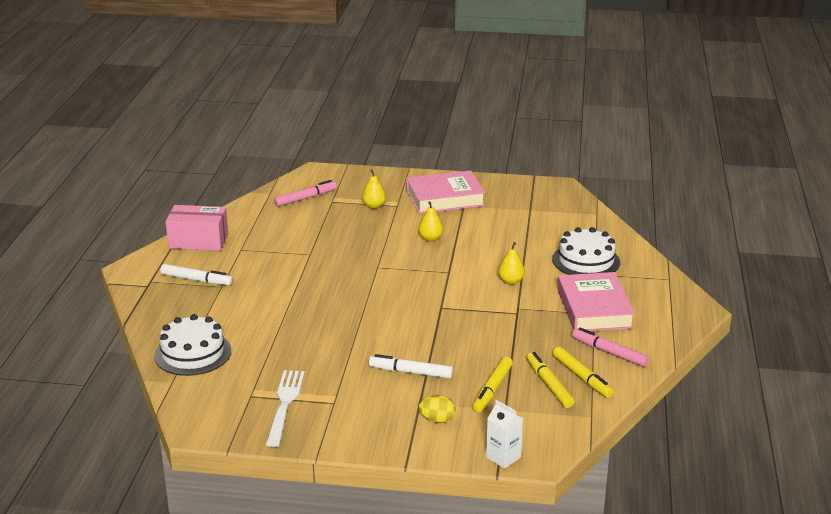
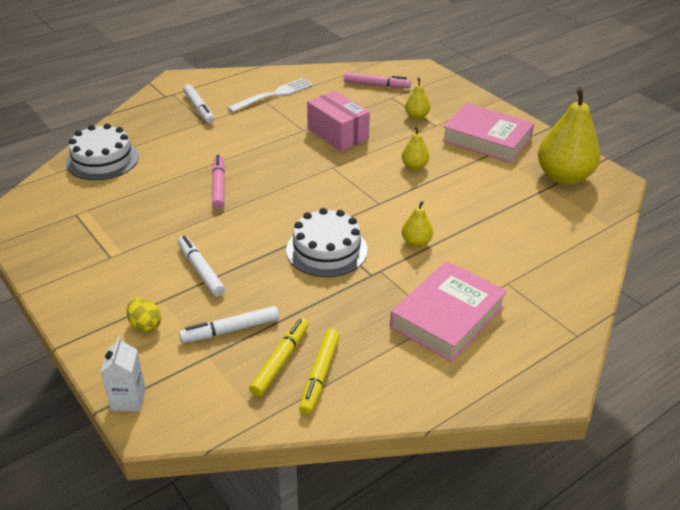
camera: 45 degrees right, 10 degrees up
pink box [165,205,228,251] -> pink box moved to [307,91,370,151]
white fork [266,370,305,447] -> white fork moved to [228,78,313,112]
yellow marker [473,356,513,412] -> white marker [179,306,279,343]
white cake [552,227,620,275] -> white cake moved to [286,208,368,277]
pink marker [572,327,649,367] -> pink marker moved to [212,155,225,209]
none -> yellow pear [538,87,600,185]

